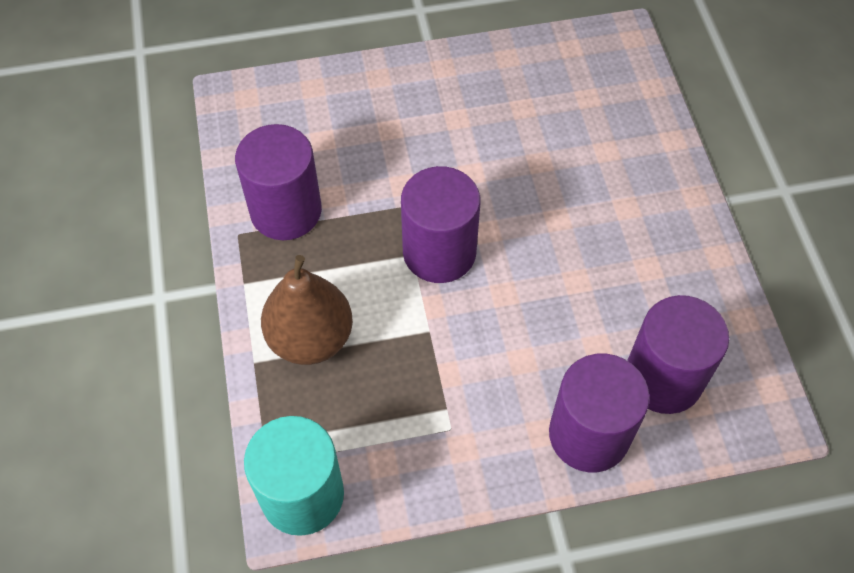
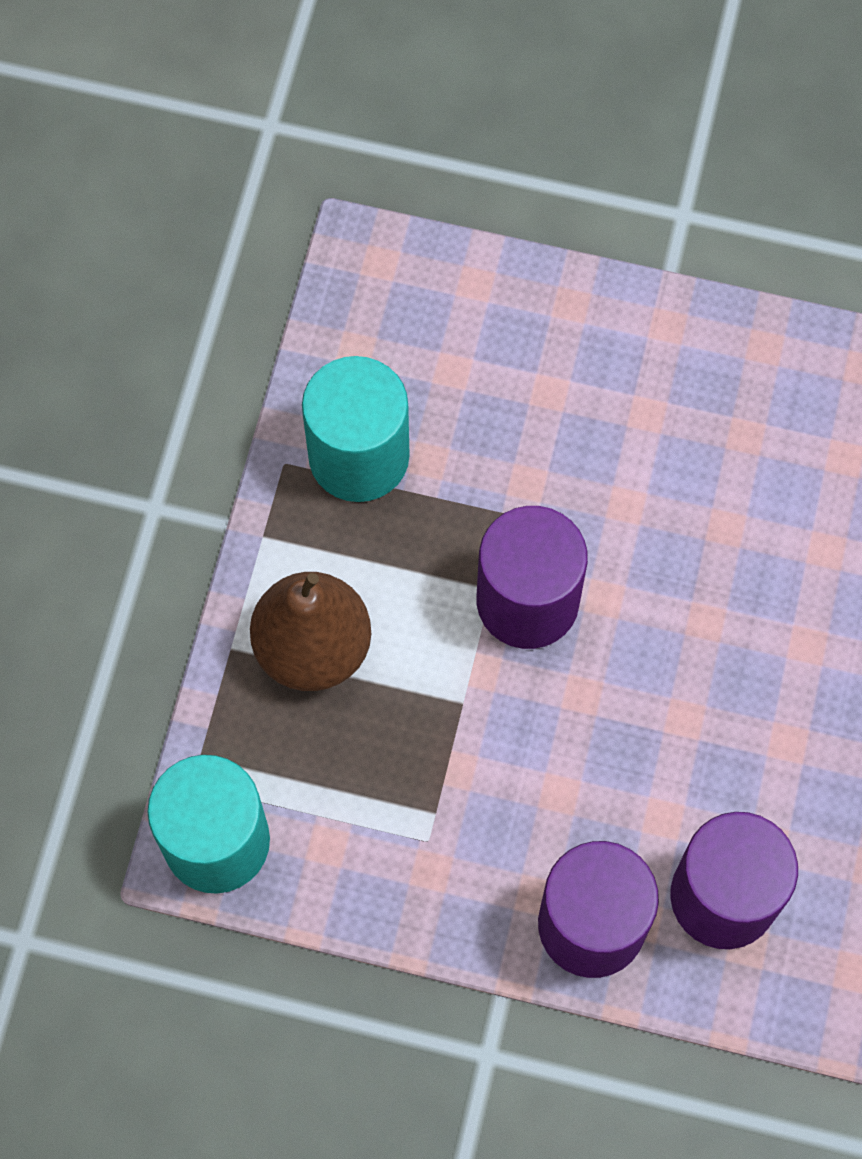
camera: 25 degrees right, 10 degrees up
purple cylinder [235,124,322,240] -> turquoise cylinder [302,356,410,502]

